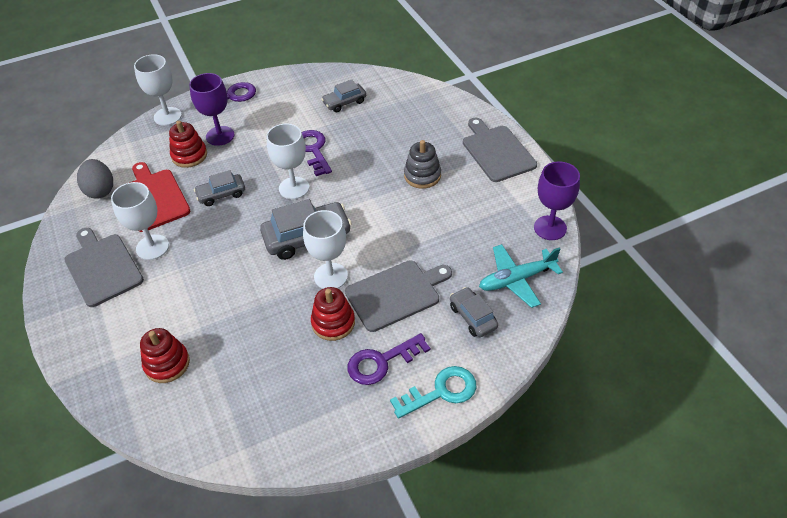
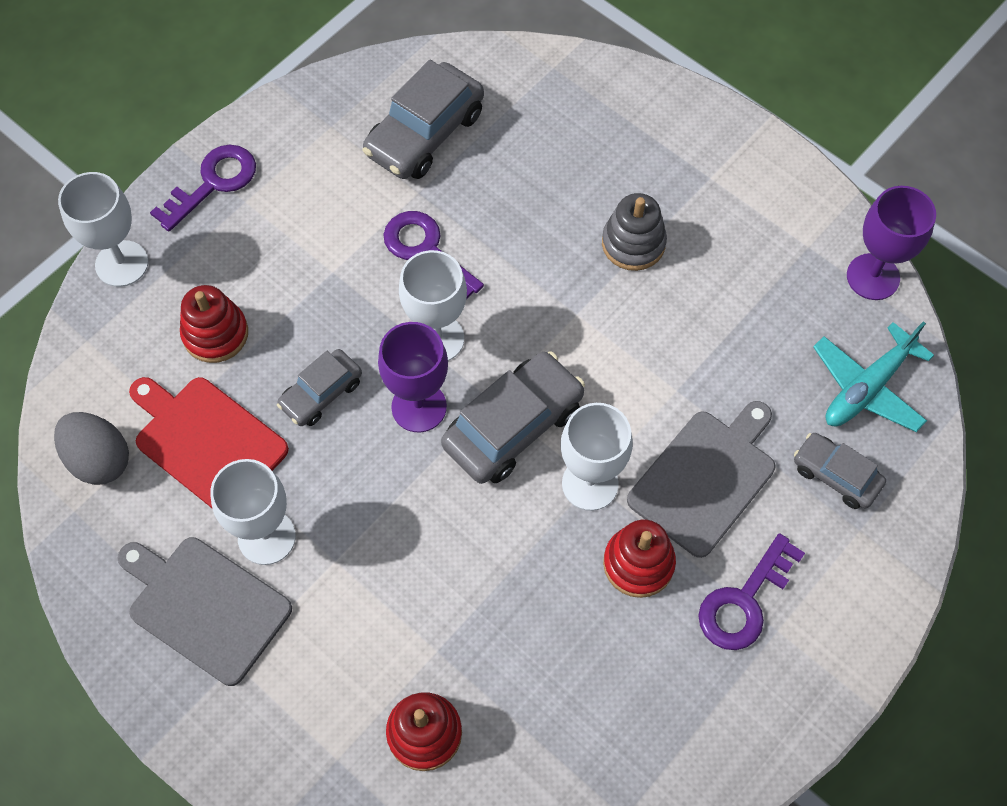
camera: 25 degrees left, 15 degrees up
purple goblet [189,73,235,146] -> purple goblet moved to [378,322,448,432]
grey car [322,79,366,112] -> grey car [362,60,484,179], size x1.69
turquoise key [390,366,477,419] -> none
grey cutting board [463,117,537,182] -> none

